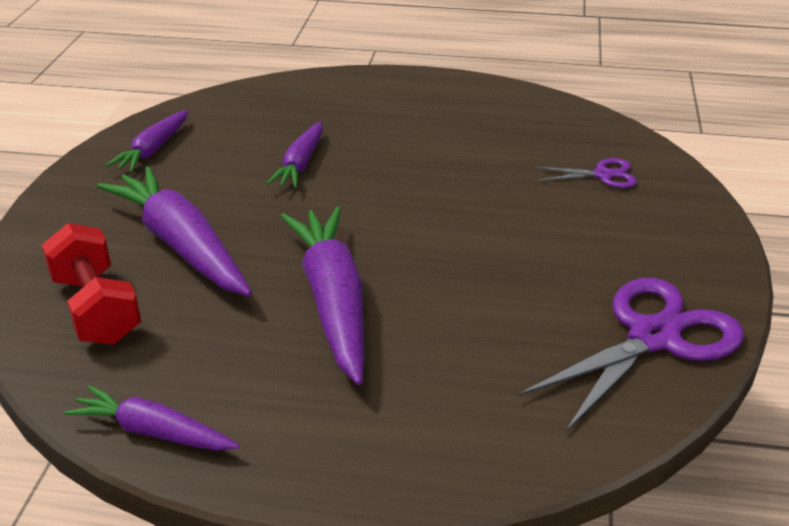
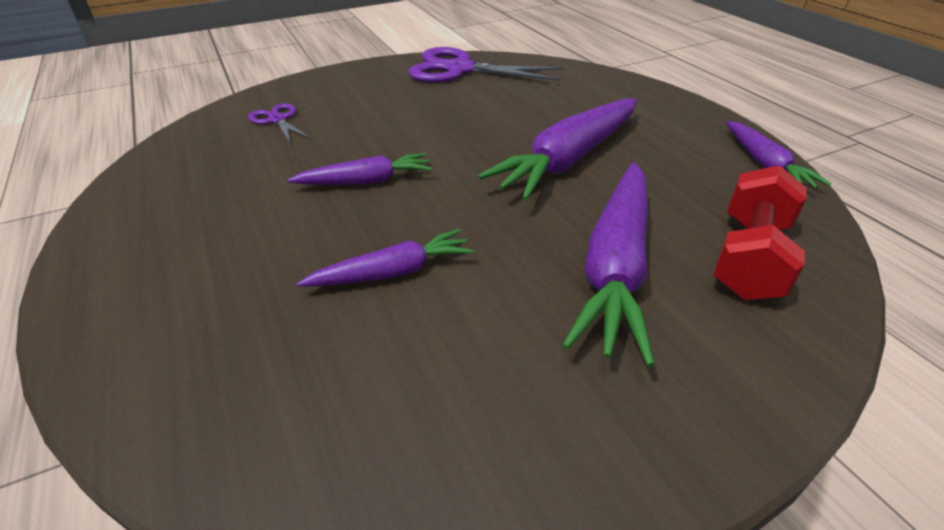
camera: 125 degrees left, 5 degrees up
purple carrot [105,110,188,172] -> purple carrot moved to [288,153,432,185]

